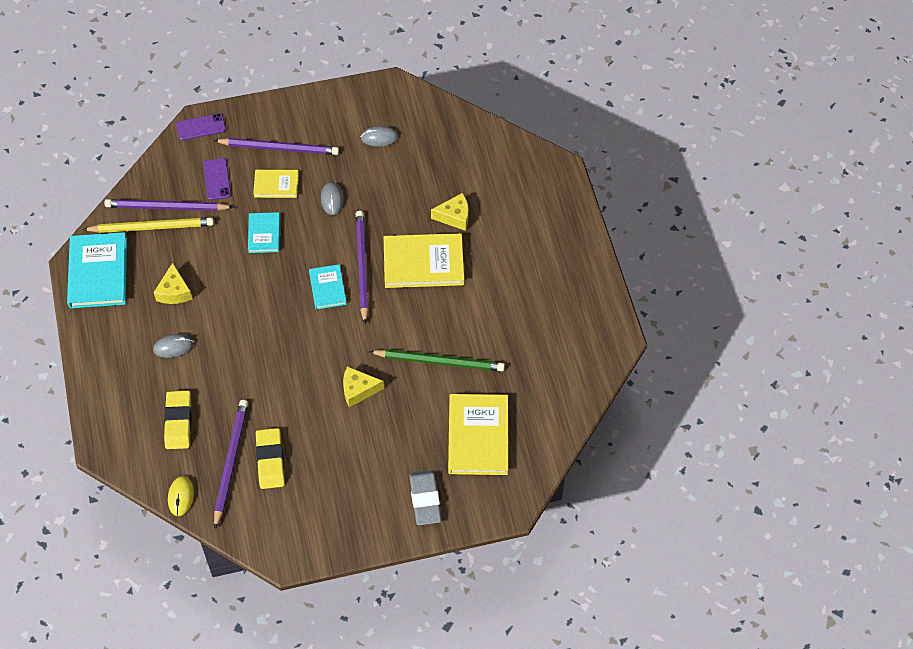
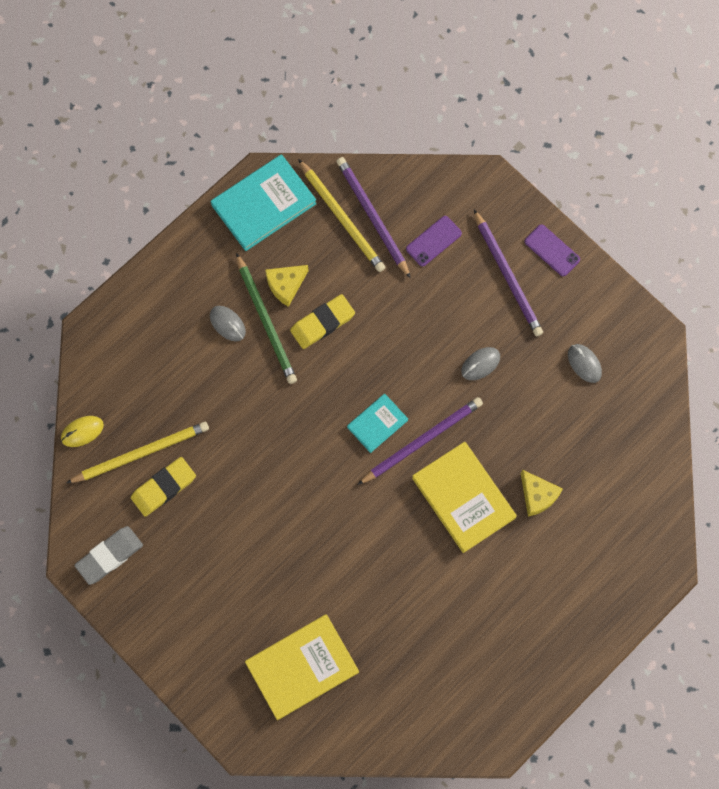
camera: 60 degrees right, 15 degrees up
yellow eraser [164,391,192,449] -> yellow eraser moved to [290,294,355,349]
purple phone [176,113,226,140] -> purple phone moved to [525,224,580,276]
purple pencil [214,400,248,529] -> yellow pencil [66,422,209,483]
turquoise book [248,212,280,253] -> none
yellow book [253,170,299,198] -> none
yellow cheese [343,366,384,407] -> none
green pencil [369,349,505,371] -> green pencil moved to [236,253,297,384]
grey eraser [409,470,442,525] -> grey eraser moved to [74,526,143,585]

